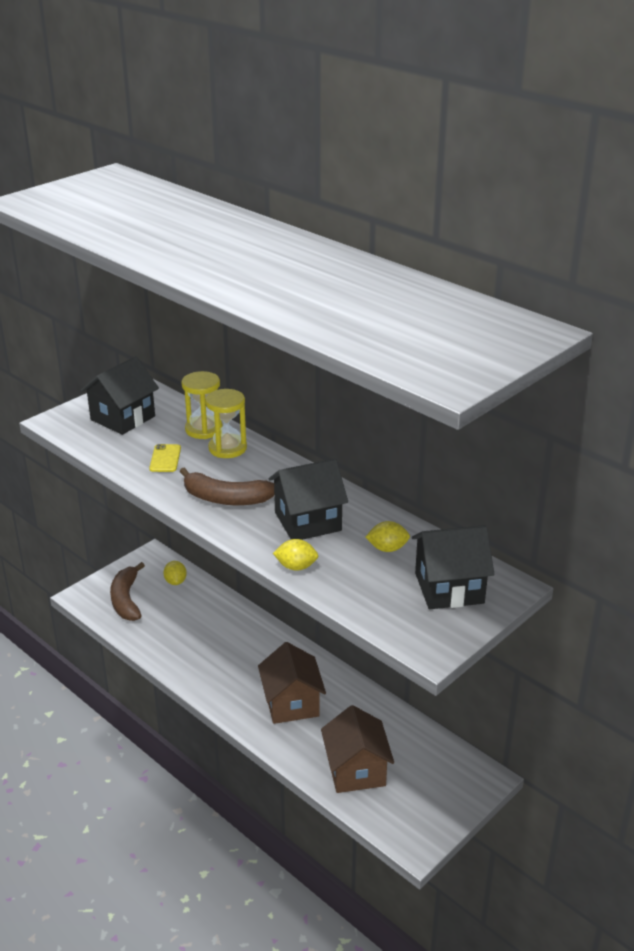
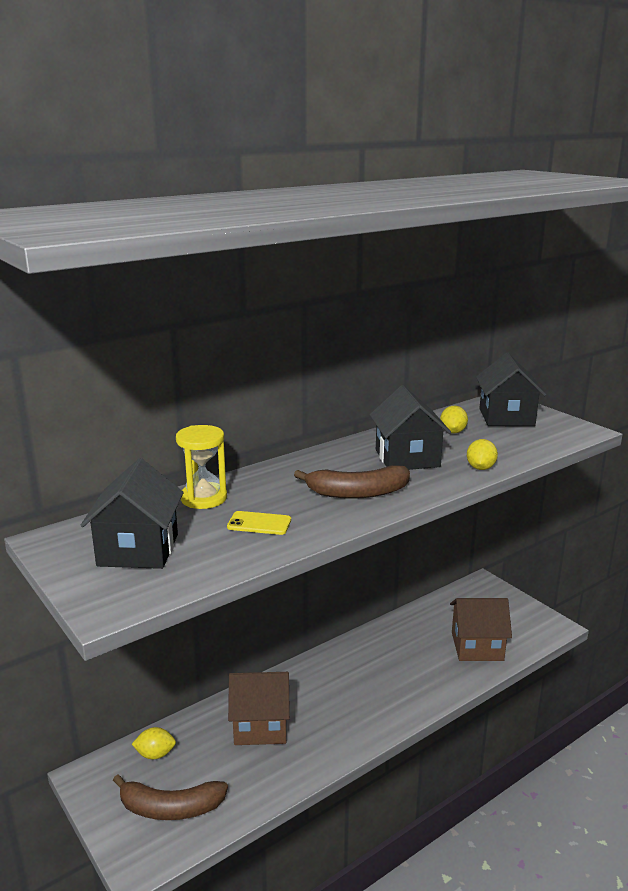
camera: 80 degrees left, 10 degrees down
black house [80,356,159,435] -> black house turned 45 degrees clockwise [80,458,184,569]
brown banana [179,468,274,506] -> brown banana turned 60 degrees clockwise [294,465,410,499]
yellow hourglass [205,389,247,458] -> none
brown house [258,642,326,724] -> brown house moved to [228,672,290,745]

